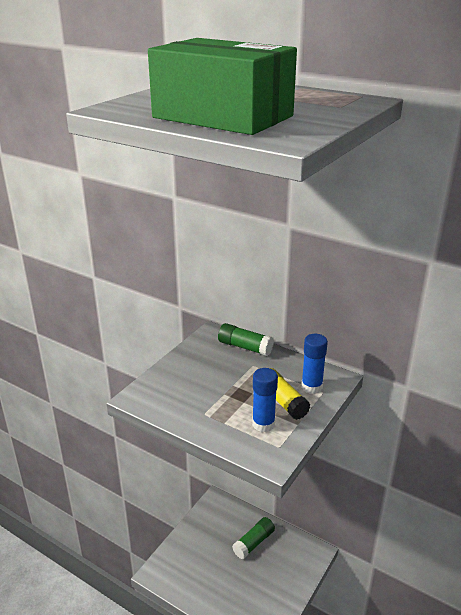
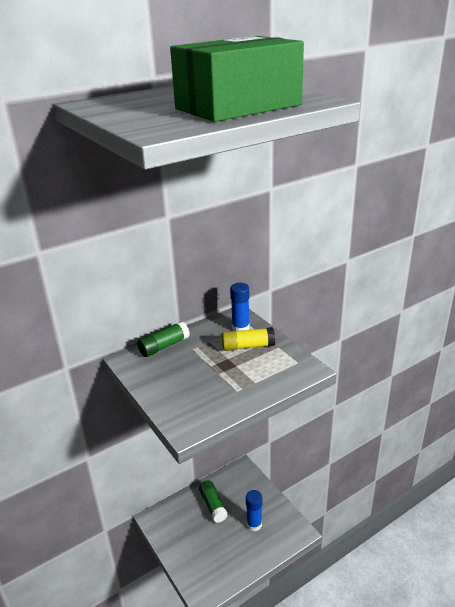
camera: 65 degrees left, 0 degrees up
blue glue stick [252,368,278,432] -> blue glue stick moved to [246,490,262,531]

